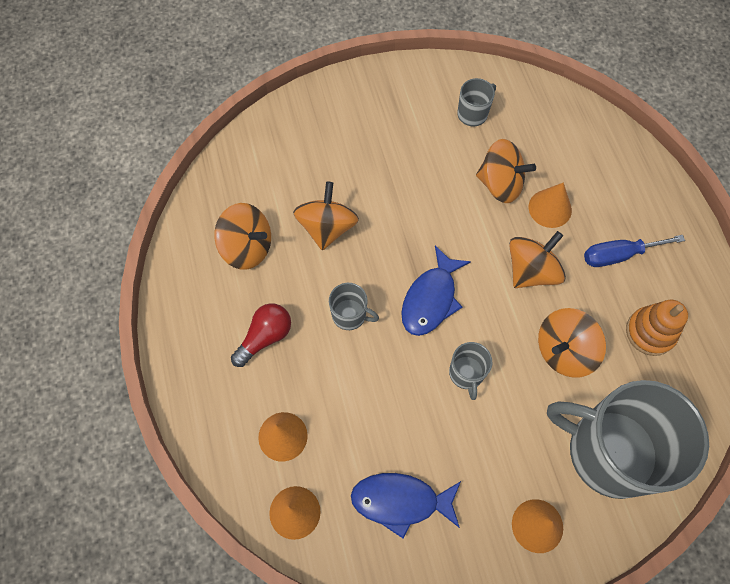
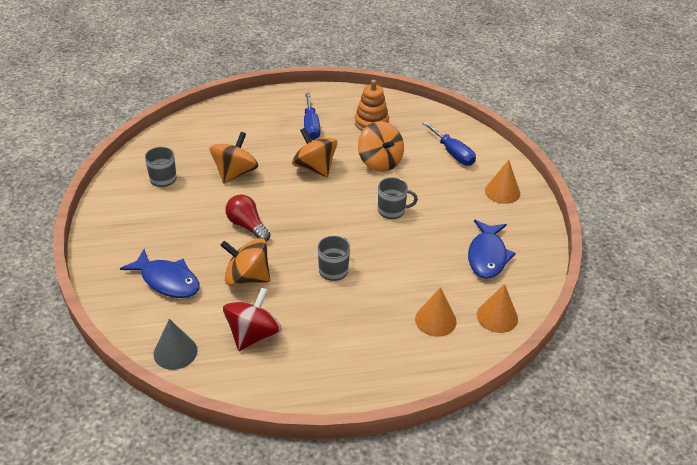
camera: 85 degrees left, 25 degrees down
orange spinning top [214,203,271,270] -> red spinning top [223,288,282,351]
red light bulb [231,303,291,367] -> red light bulb moved to [226,194,271,242]
blue fish [401,246,471,336] -> blue fish moved to [120,249,200,298]
orange cone [529,183,572,228] -> none
grey mug [547,380,709,499] -> blue screwdriver [423,121,476,166]
none -> grey cone [154,319,198,370]

